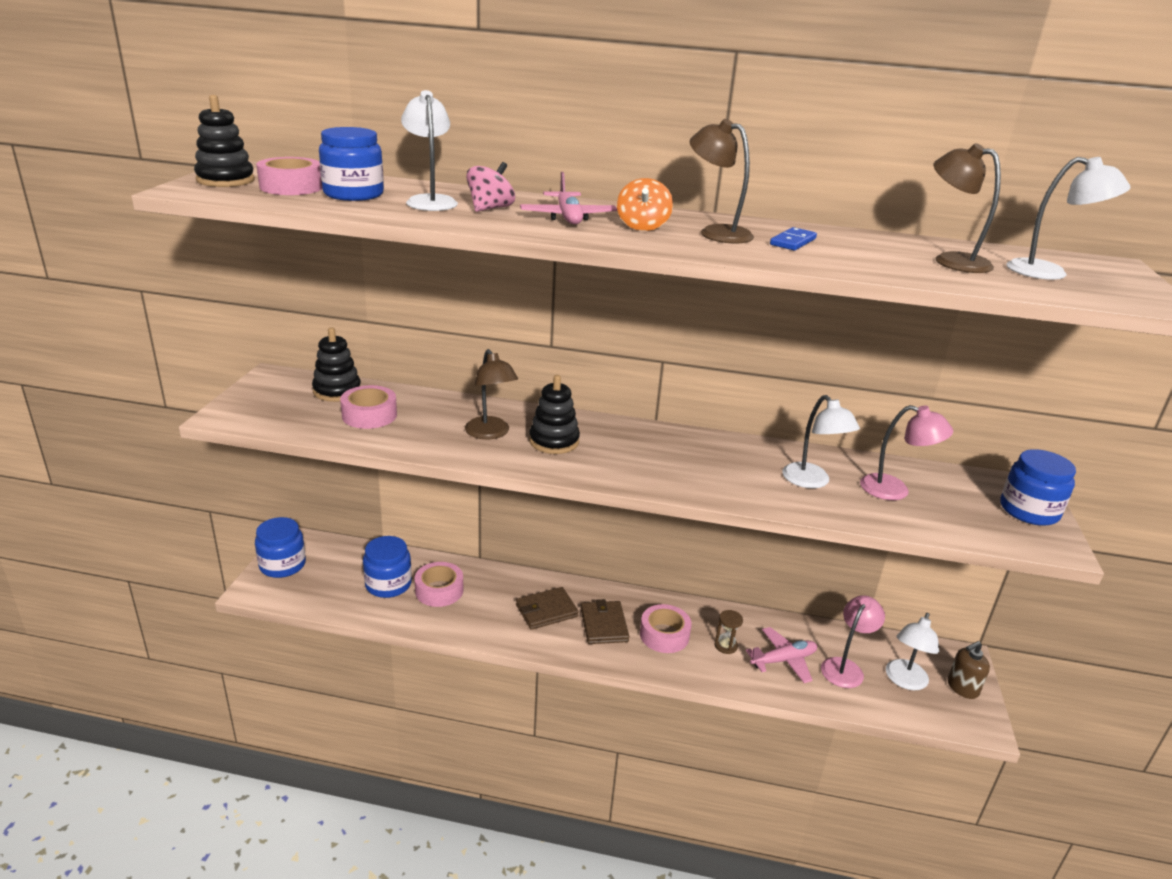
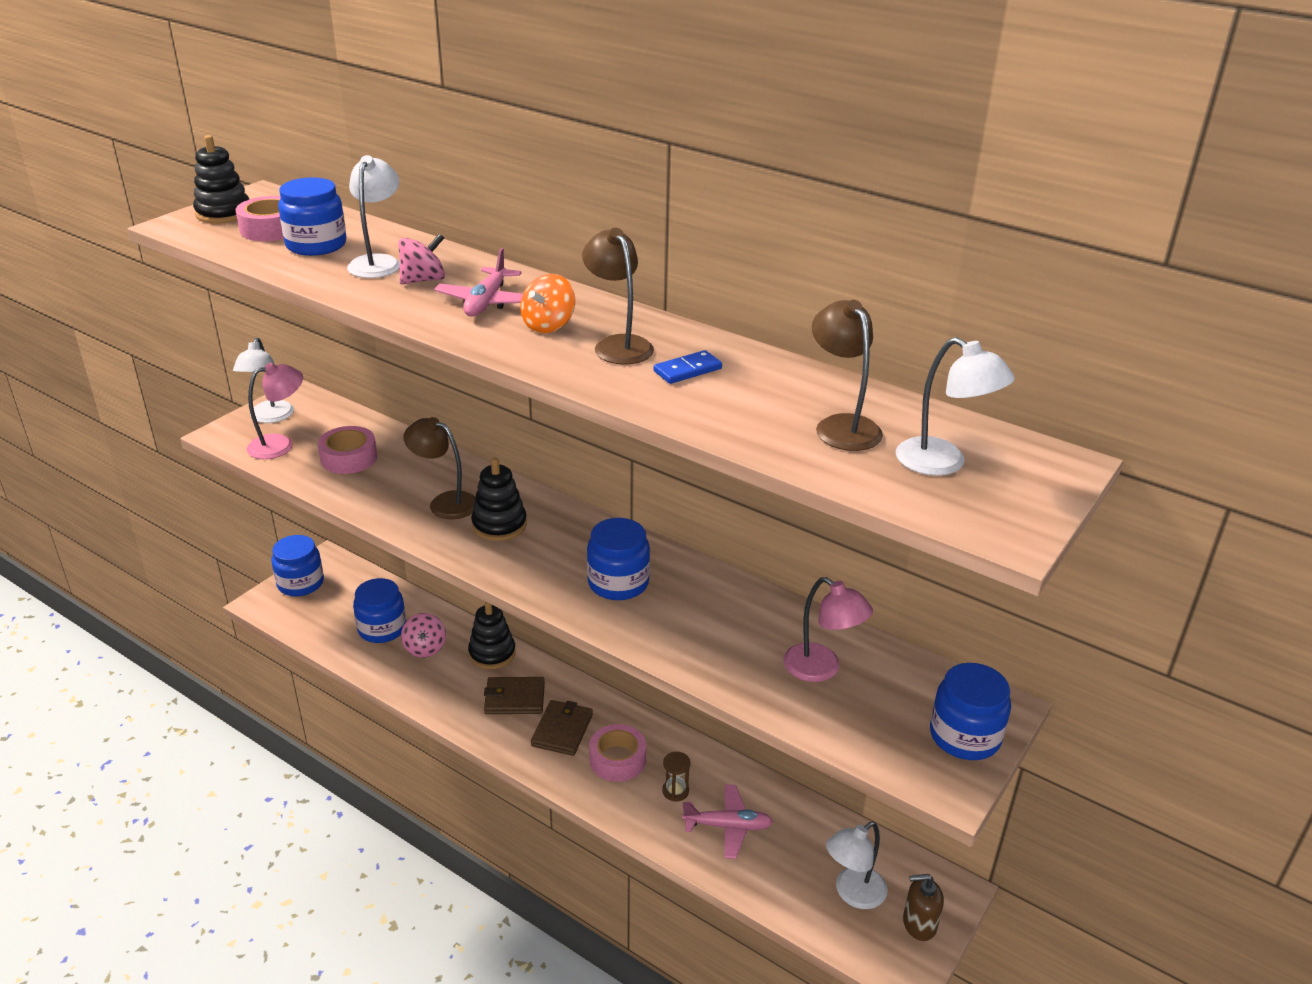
camera: 25 degrees right, 5 degrees up
black stacking toy [312,328,361,402] -> black stacking toy moved to [468,602,516,669]
pink tape [414,562,463,607] -> pink spinning top [401,613,446,657]
brown lamp [465,349,518,439] -> brown lamp turned 120 degrees clockwise [403,417,476,519]
white lamp [782,395,860,488] -> white lamp moved to [233,338,294,423]
pink lamp [821,595,885,688] -> pink lamp moved to [247,363,303,459]
none -> blue jar [587,518,650,600]

